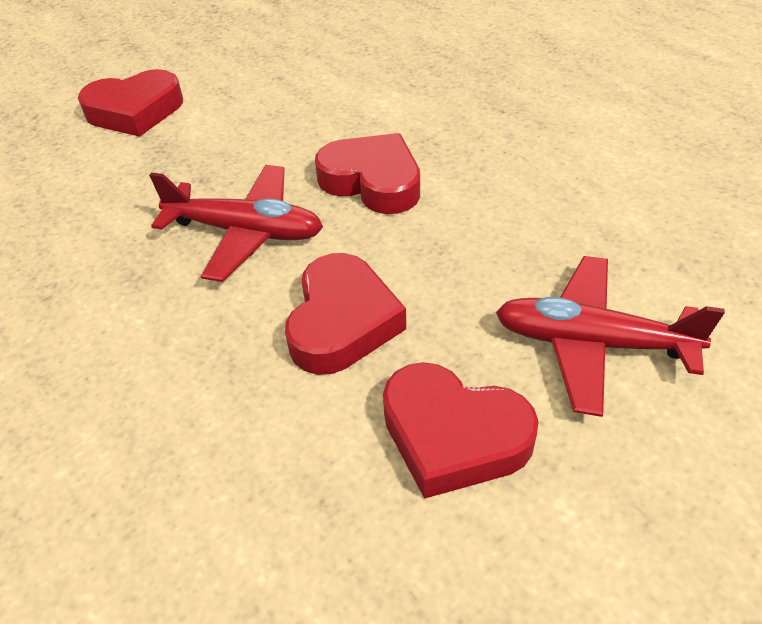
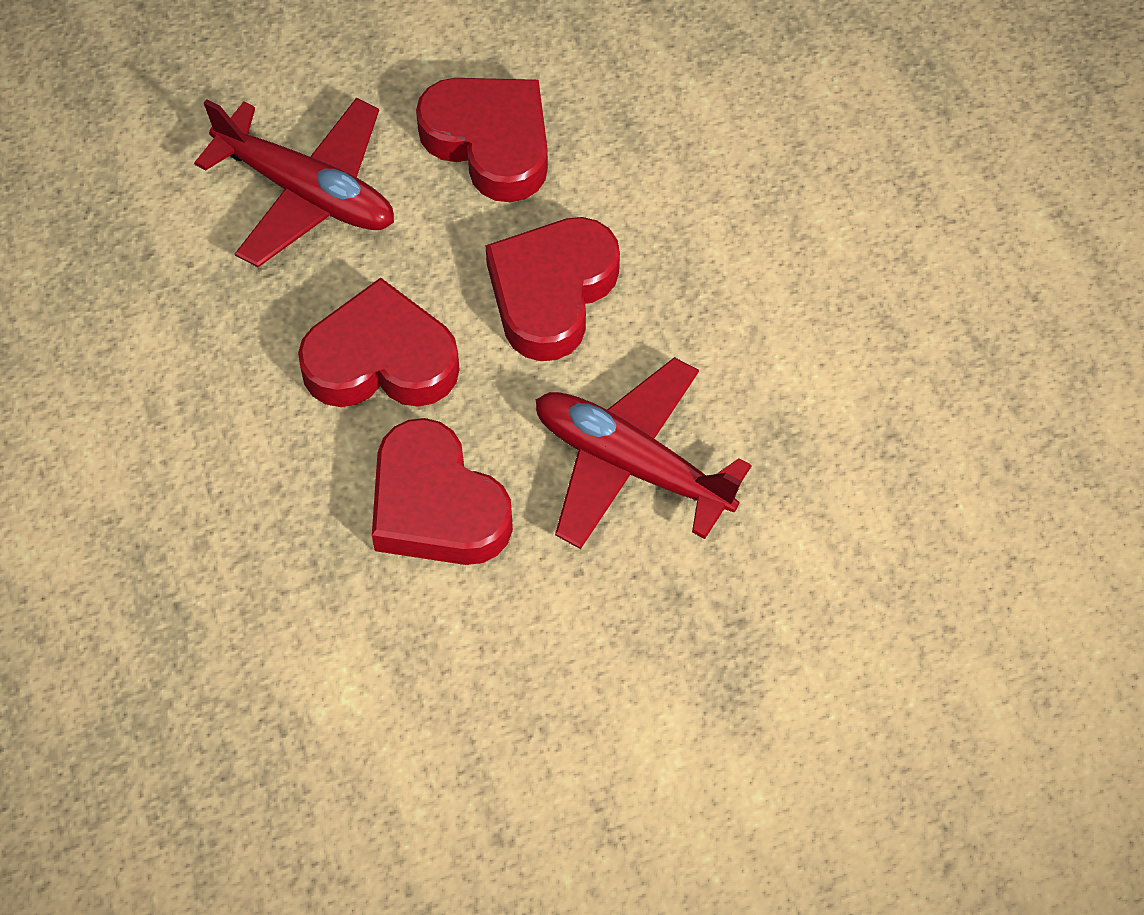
camera: 165 degrees left, 15 degrees up
red heart [78,69,183,137] -> red heart moved to [298,278,460,407]

